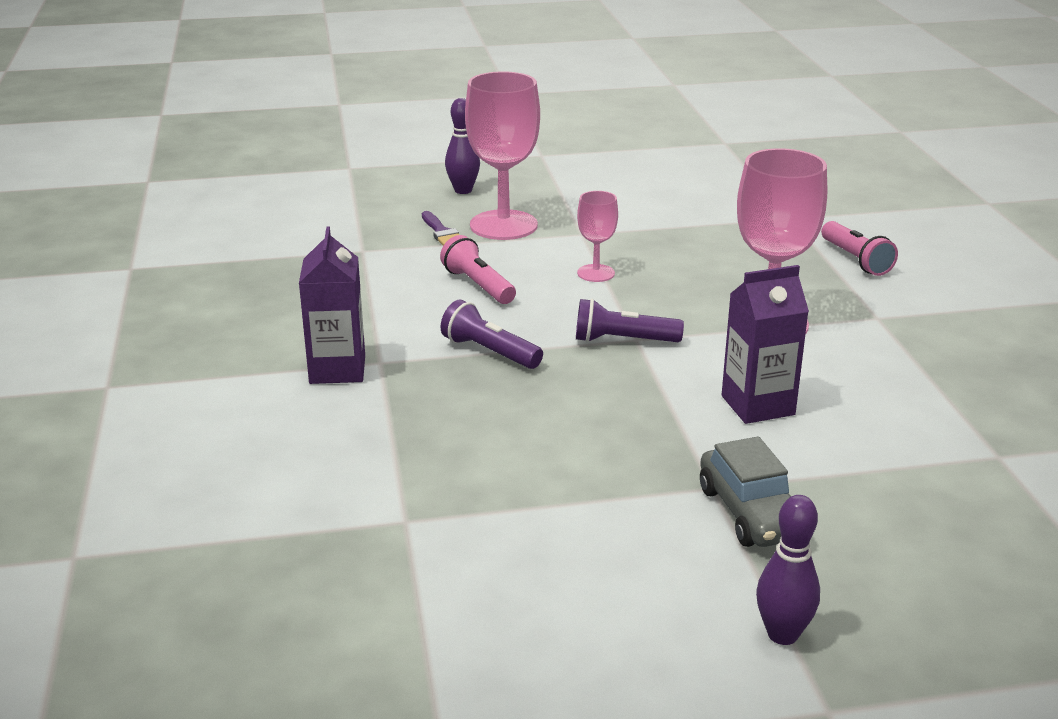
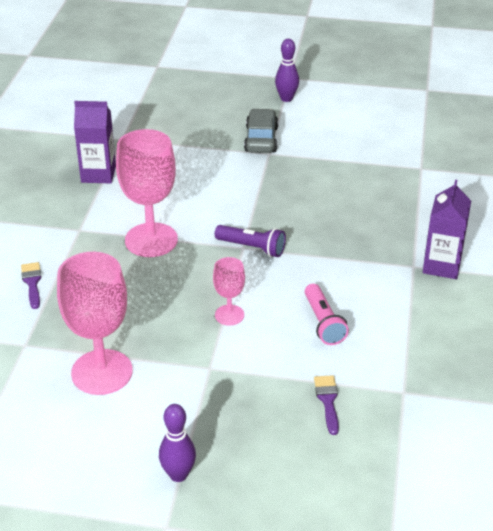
camera: 160 degrees left, 10 degrees up
purple flashlight [441,300,543,369] -> none
purple bowling pin [445,98,480,194] -> purple bowling pin moved to [159,404,196,482]
pink goblet [465,71,540,240] -> pink goblet moved to [57,252,133,395]
purple carton [722,265,809,424] -> purple carton moved to [74,101,116,183]
pink flashlight [821,221,898,276] -> purple brush [21,262,42,309]

